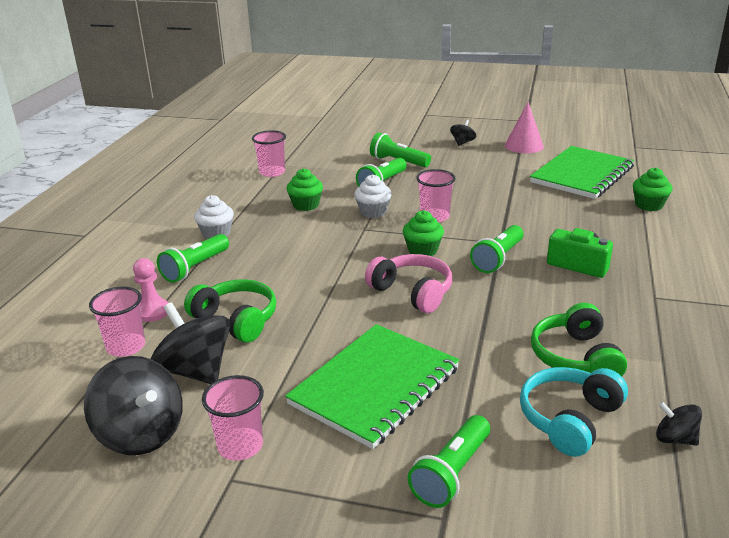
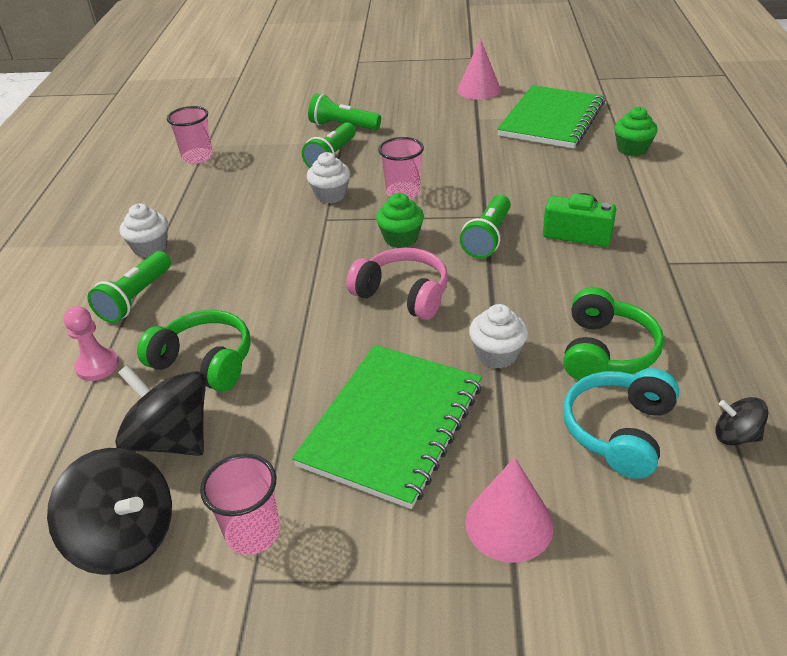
camera: 10 degrees left, 10 degrees up
pink cup [89,286,145,357] -> none
green cupcake [286,168,323,211] -> none
green flashlight [408,415,490,508] -> pink cone [465,457,554,563]
black spinning top [450,120,476,146] -> none
green headphones [531,303,627,376] -> green headphones turned 150 degrees counterclockwise [563,287,664,380]
none -> white cupcake [469,304,528,368]

